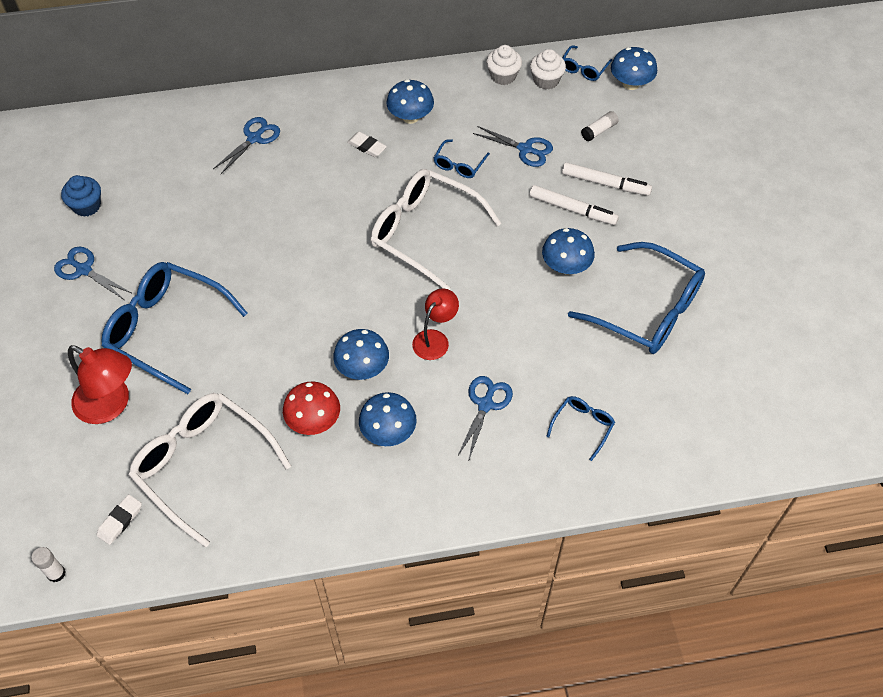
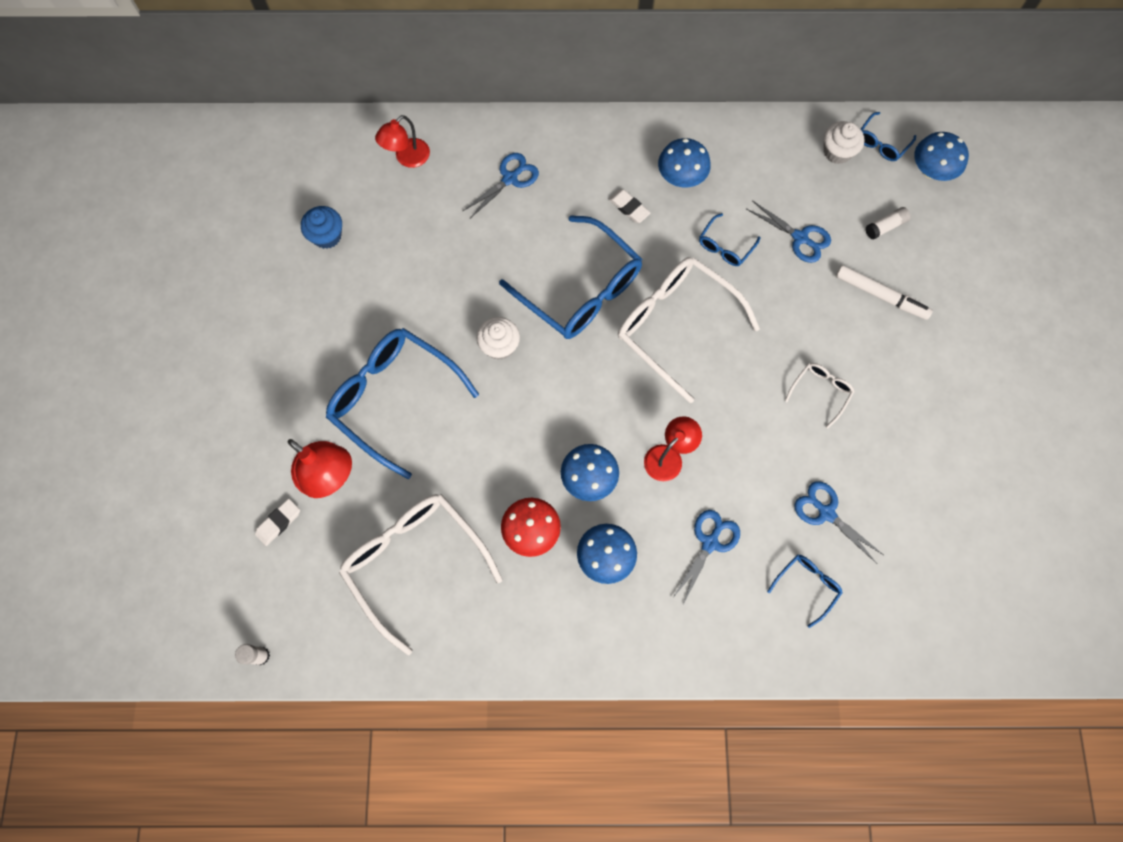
camera: 10 degrees right, 15 degrees up
blue scissors [54,247,131,300] -> blue scissors moved to [794,481,883,564]
white eraser [97,494,142,545] -> white eraser moved to [255,499,300,546]
white cupcake [486,45,522,85] -> white cupcake moved to [477,317,520,360]
white marker [529,185,619,225] -> none
blue mushroom [542,228,595,274] -> white glasses [785,363,855,428]
blue glasses [568,242,705,354] -> blue glasses moved to [499,215,642,339]
none -> red lamp [375,115,430,168]

